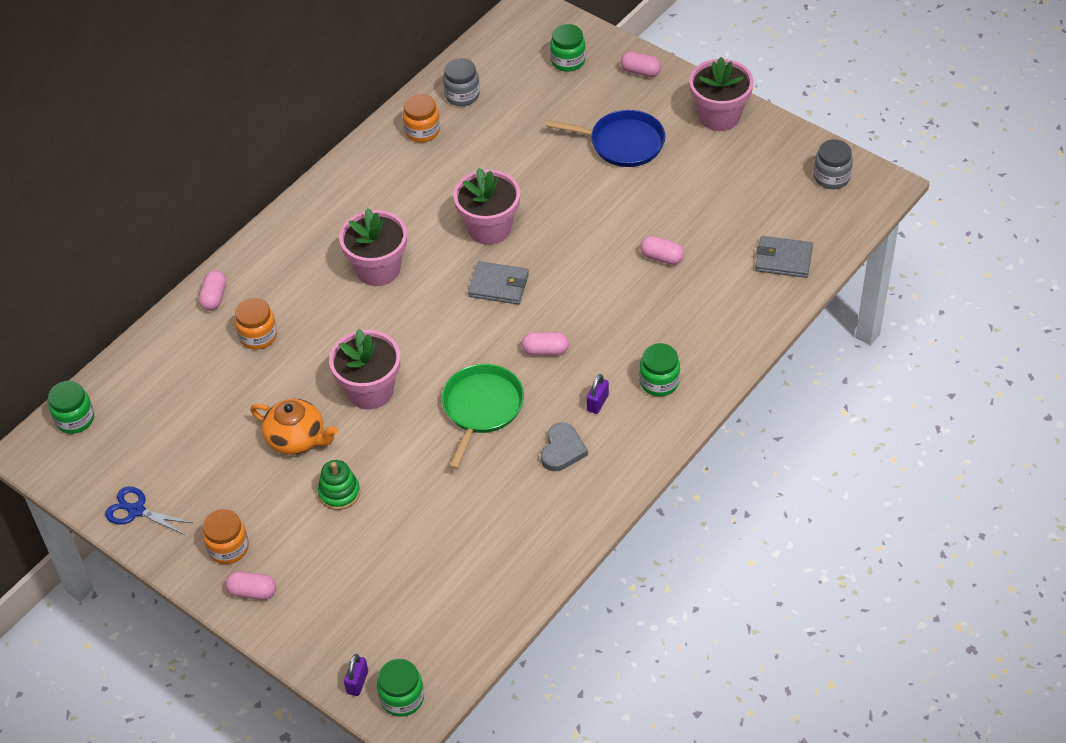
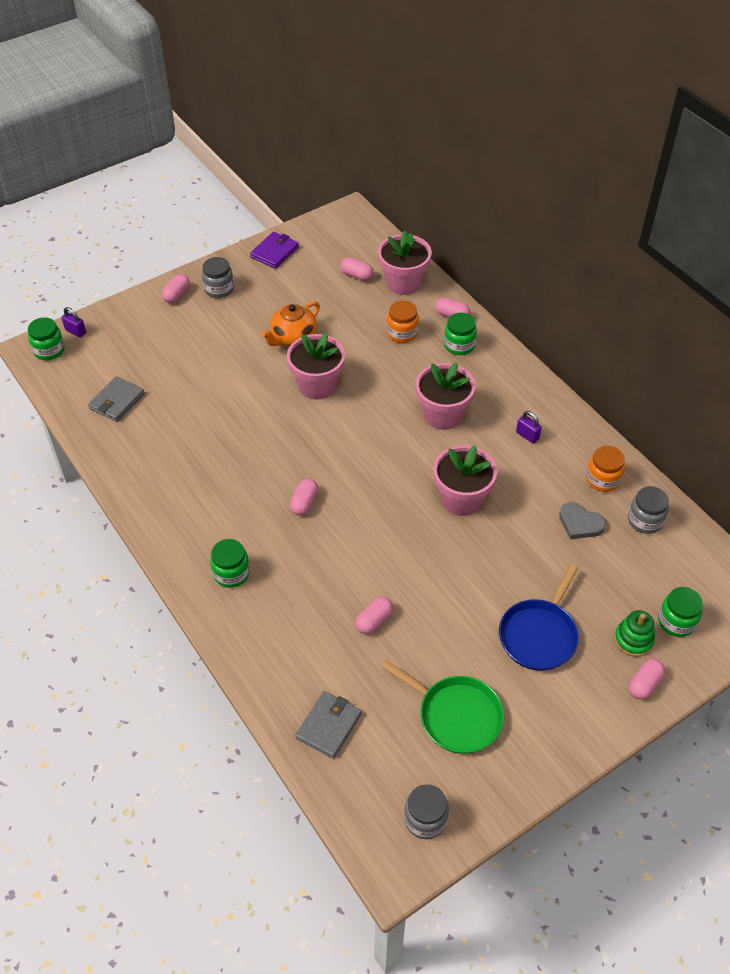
camera: 105 degrees right, 0 degrees up
green jar [48,381,94,434] -> green jar moved to [444,313,477,355]
blue scissors [105,487,192,535] -> purple wallet [250,232,299,269]
orange jar [202,509,249,564] -> grey jar [202,257,234,298]
green stacking toy [318,460,360,510] -> green stacking toy moved to [614,610,655,657]
green pan [442,364,524,470] -> green pan moved to [382,660,504,754]
grey wallet [468,261,529,304] -> grey wallet moved to [88,376,145,422]
grey heart [541,423,588,471] -> grey heart moved to [559,502,606,539]
purple padlock [586,374,609,414] -> purple padlock moved to [516,411,542,444]
pink flower pot [689,57,754,131] -> pink flower pot moved to [378,230,432,295]
none -> pink capsule [340,257,374,281]

